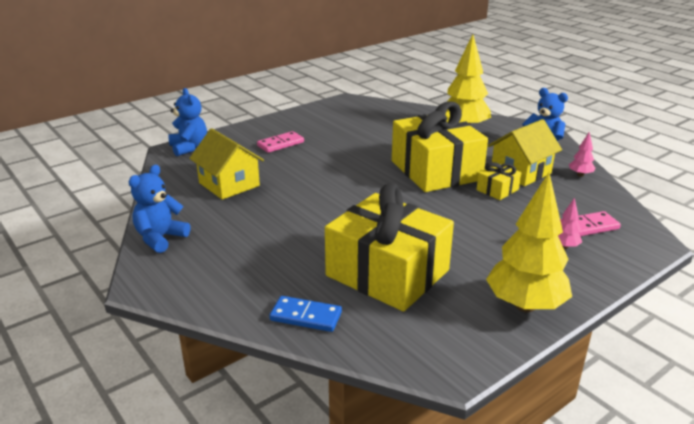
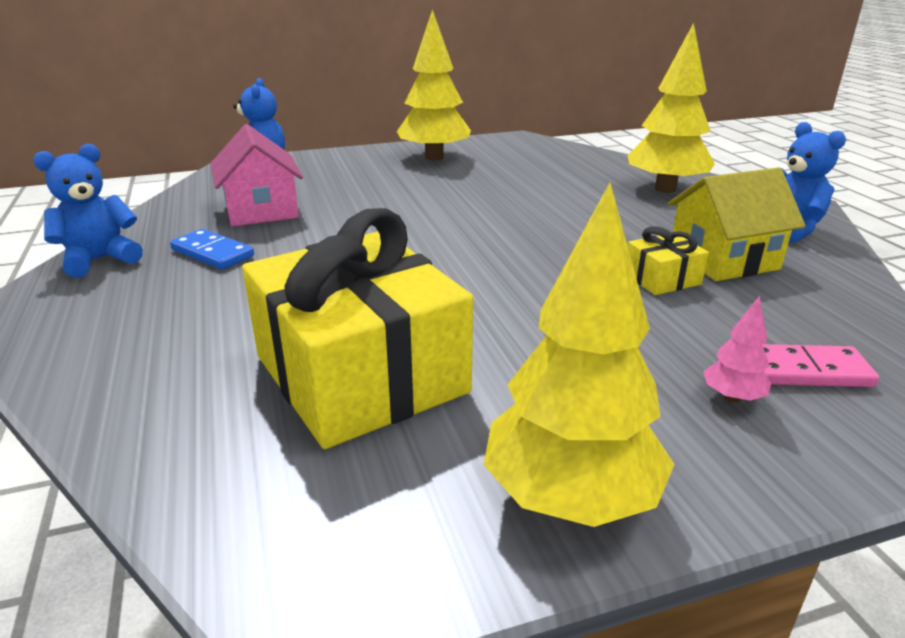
camera: 20 degrees right, 0 degrees up
yellow house [189,128,264,200] -> pink house [210,124,303,226]
pink domino [257,131,304,153] -> none
blue domino [269,296,342,332] -> blue domino moved to [170,229,254,269]
yellow gift [392,101,488,192] -> none
pink tree [569,132,596,177] -> none
none -> yellow tree [397,9,471,161]

